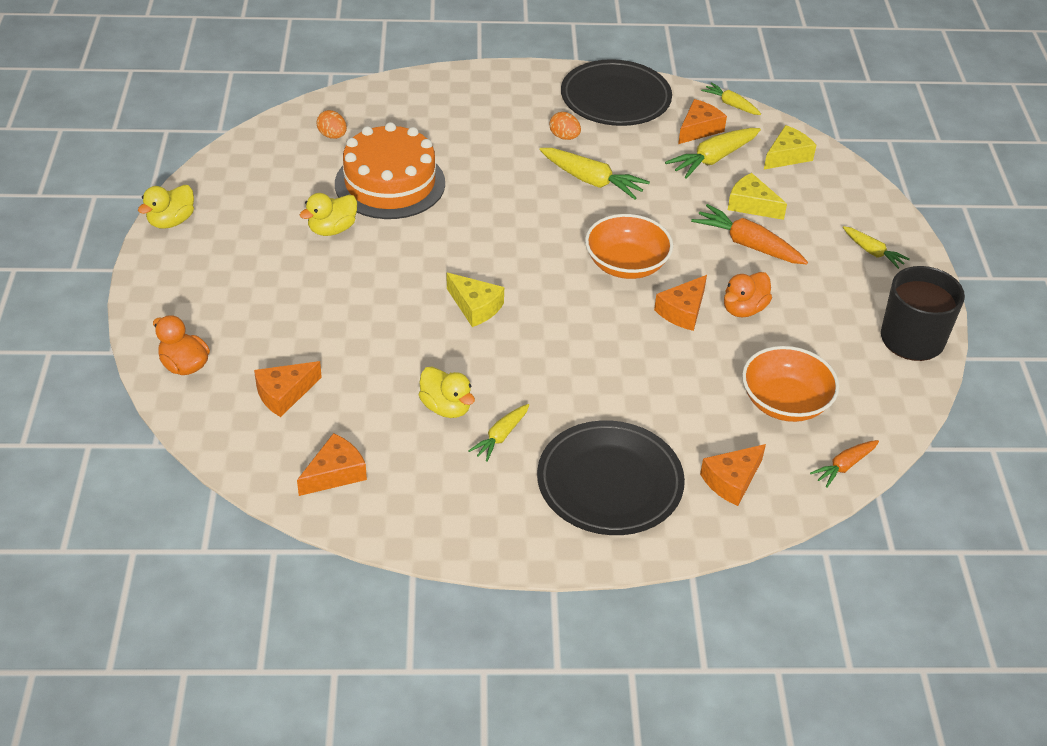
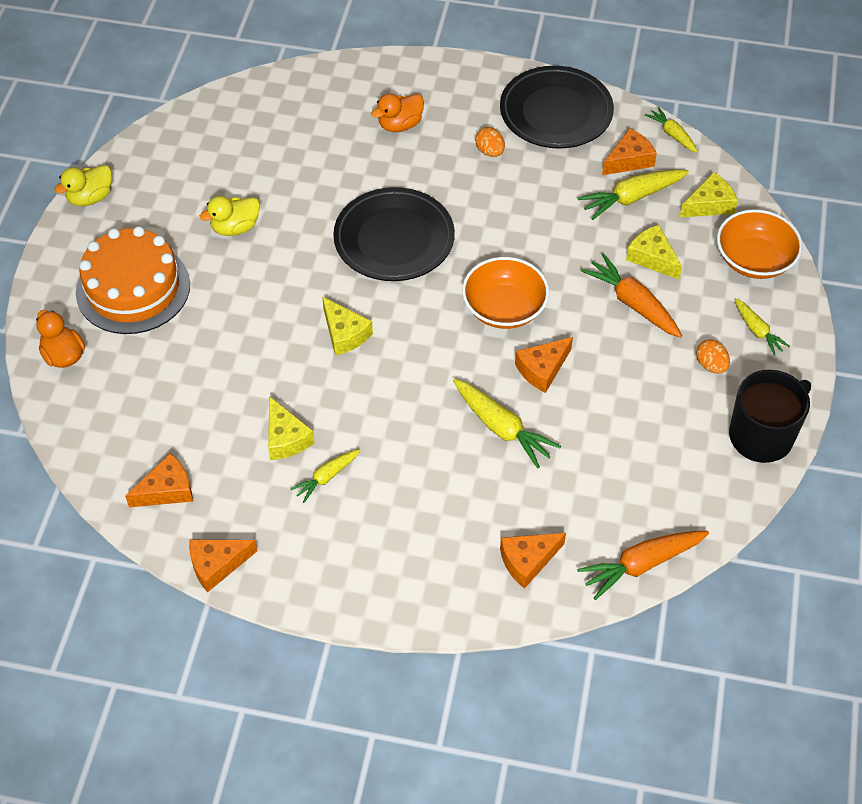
camera: 15 degrees right, 10 degrees up
orange cheese [254,361,322,417] -> orange cheese moved to [189,540,257,592]
orange egg [316,110,347,139] -> orange egg moved to [696,339,730,374]
orange cake [335,122,445,219] -> orange cake moved to [76,226,190,334]
yellow duck [419,367,475,418] -> yellow cheese [268,396,315,460]
black plate [537,420,685,535] -> black plate moved to [333,187,455,281]
yellow carrot [539,148,650,200] -> yellow carrot moved to [453,379,561,468]
orange duck [724,272,772,318] -> orange duck moved to [371,93,424,132]
orange bowl [742,346,839,422] -> orange bowl moved to [717,209,803,279]
orange carrot [810,440,879,488] -> orange carrot [577,531,709,600], size x1.65

